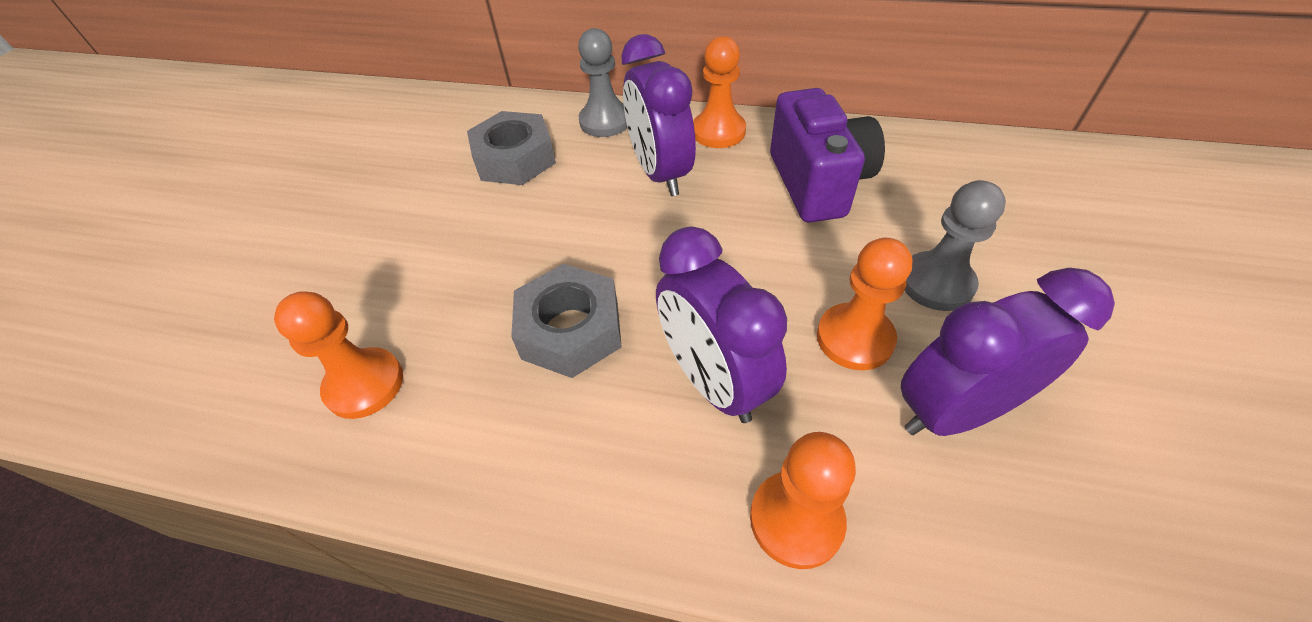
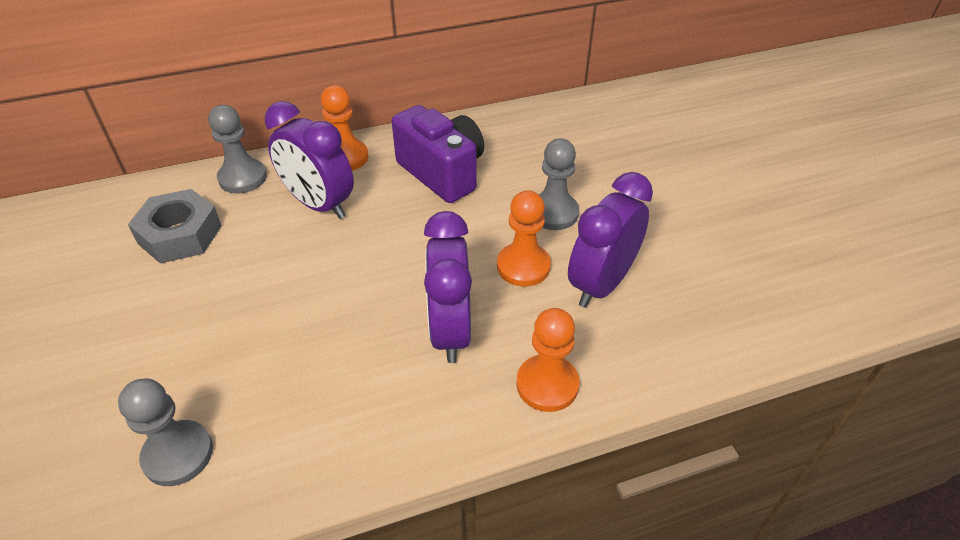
camera: 35 degrees left, 5 degrees down
orange pawn [274,291,403,419] -> grey pawn [118,379,213,486]
grey nut [511,264,622,378] -> none
purple clock [656,226,787,423] -> purple clock turned 60 degrees clockwise [424,211,472,363]

